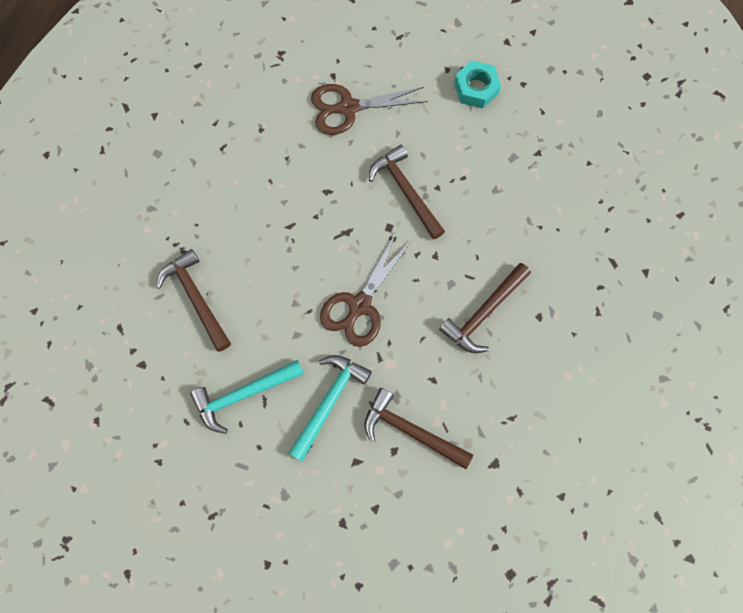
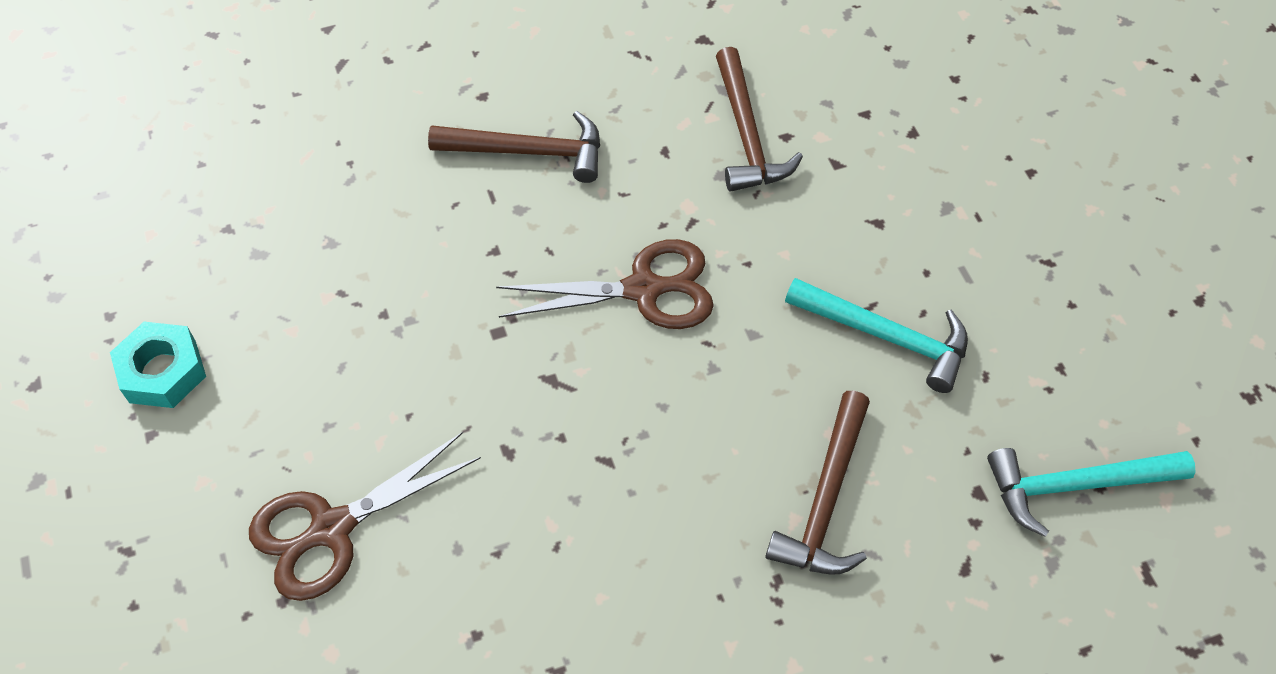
camera: 130 degrees left, 15 degrees down
turquoise hammer [289,355,372,461] -> turquoise hammer moved to [987,448,1195,537]
brown scissors [311,84,428,135] -> brown scissors turned 105 degrees clockwise [249,432,481,601]
brown hammer [369,145,445,240] -> none

